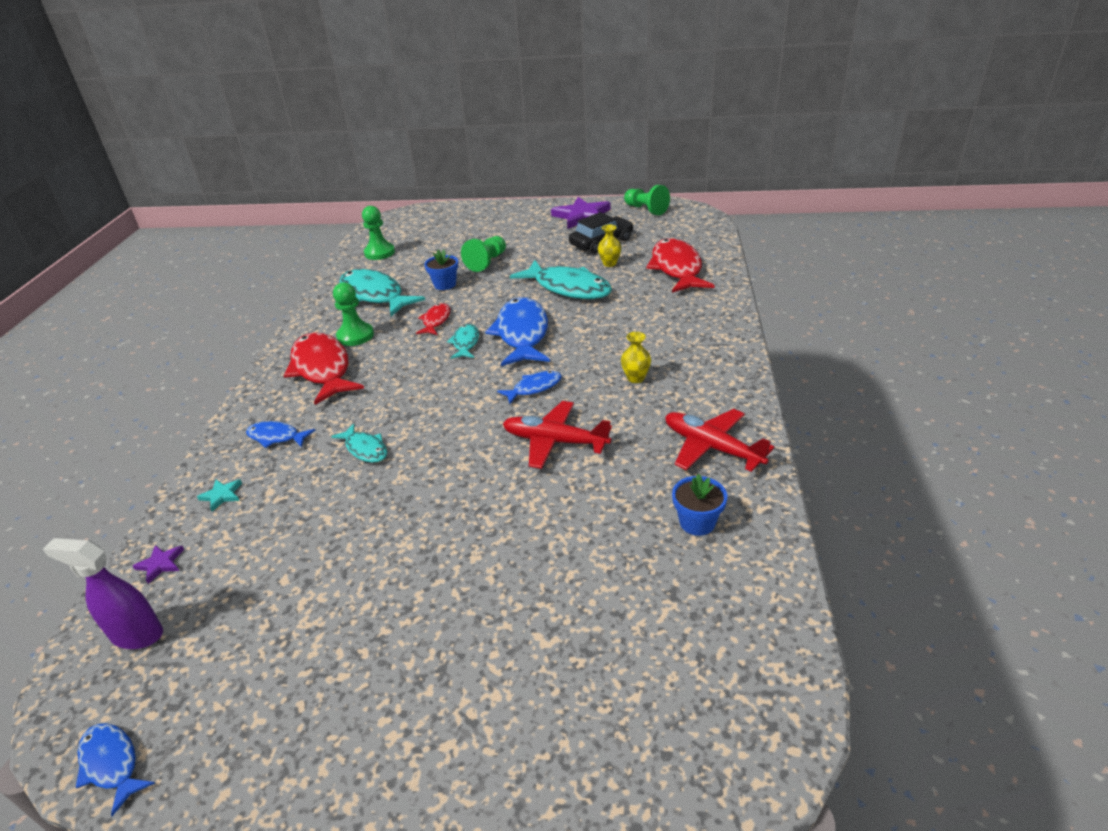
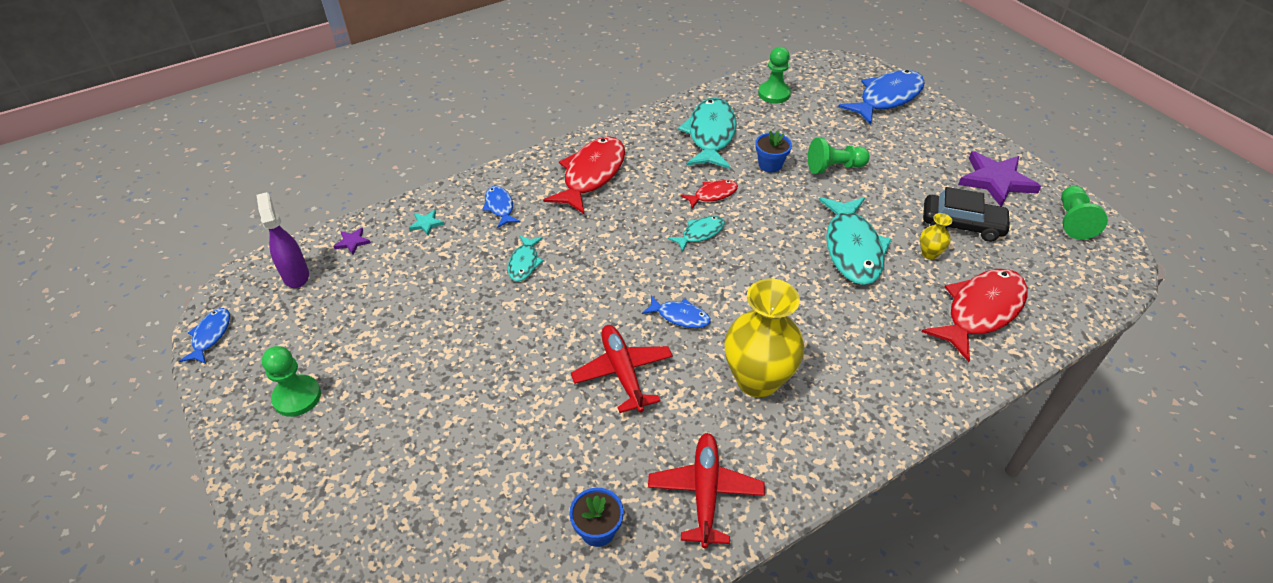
camera: 50 degrees right, 10 degrees up
green pawn [333,282,374,346] -> green pawn moved to [262,346,321,417]
blue fish [485,297,550,366] -> blue fish moved to [838,70,925,125]
yellow vase [621,332,651,383] -> yellow vase [724,278,804,398], size x2.31

